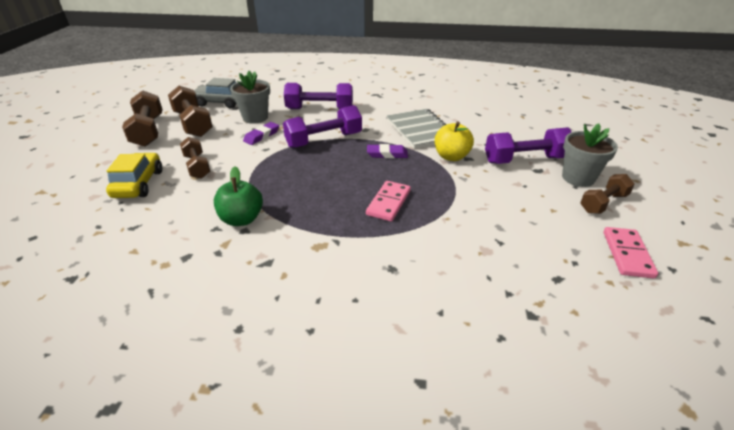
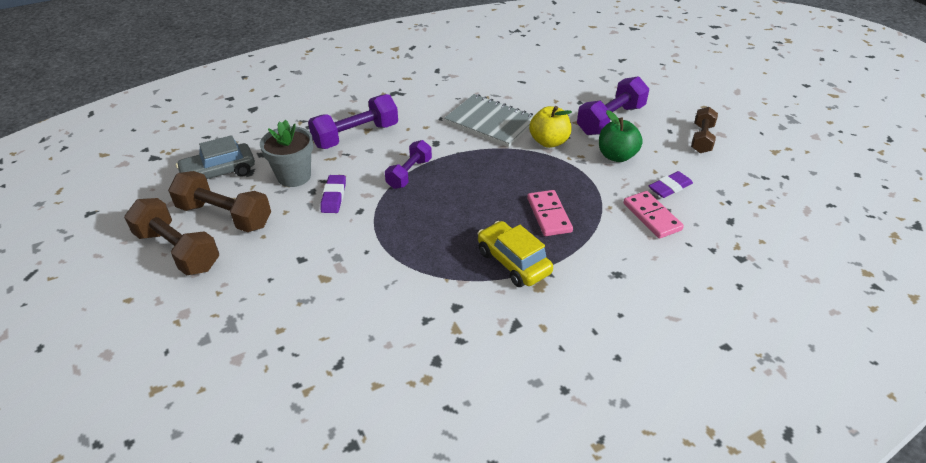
camera: 35 degrees left, 5 degrees up
yellow car [106,153,162,198] -> yellow car moved to [478,221,553,287]
brown dumbbell [180,137,210,179] -> none
green apple [214,166,263,226] -> green apple moved to [599,110,643,162]
purple dumbbell [283,105,362,148] -> purple dumbbell [385,140,432,189], size x0.65
purple eraser [367,144,408,158] -> purple eraser moved to [649,171,693,198]
grey flower pot [562,123,618,187] -> none
pink domino [604,227,658,279] -> pink domino moved to [623,191,684,239]

